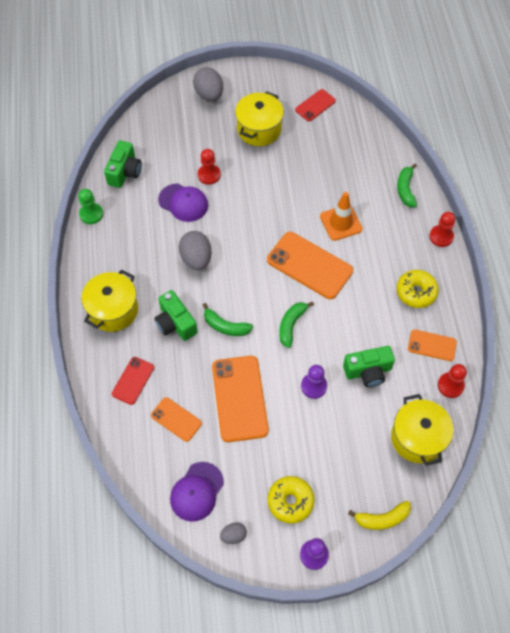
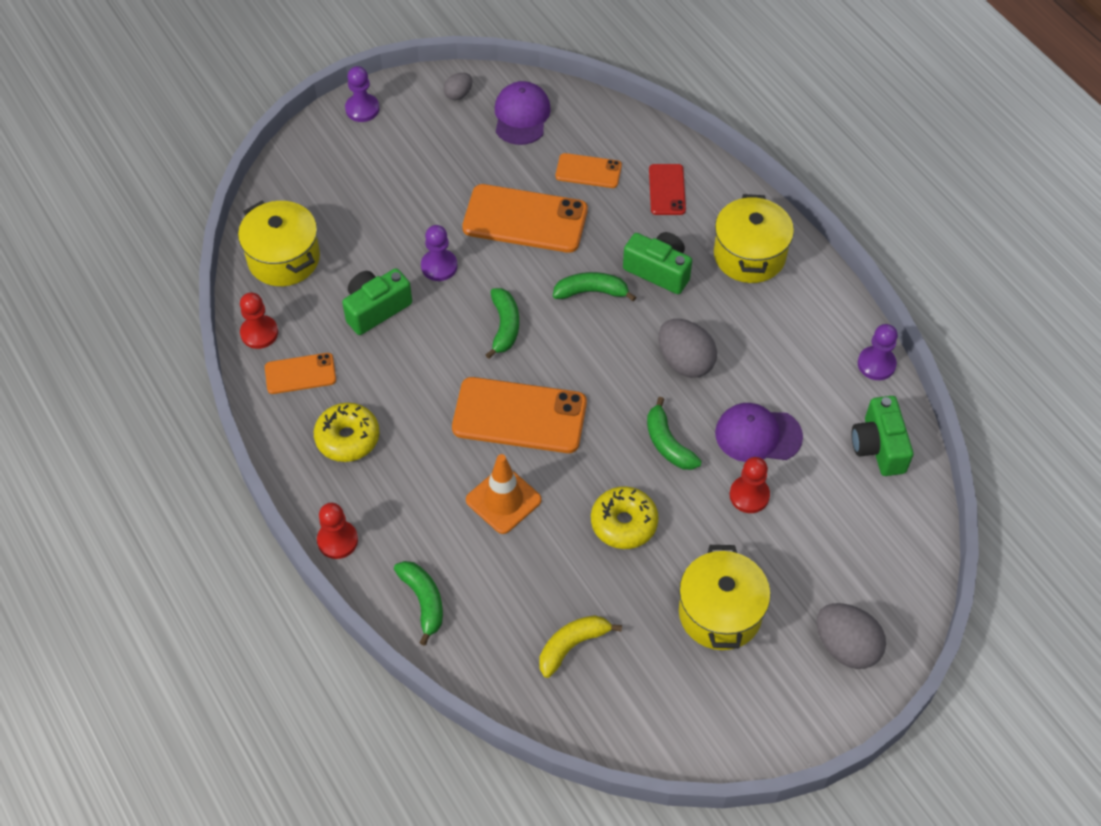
camera: 155 degrees right, 5 degrees down
green pawn [78,189,103,224] -> purple pawn [858,324,898,380]
orange phone [212,356,269,442] -> orange phone turned 45 degrees counterclockwise [462,184,588,253]
yellow donut [268,476,315,524] -> yellow donut moved to [591,486,659,549]
red phone [295,89,336,121] -> none
yellow banana [348,501,411,530] -> yellow banana moved to [539,615,622,678]
none -> green banana [647,397,702,470]

